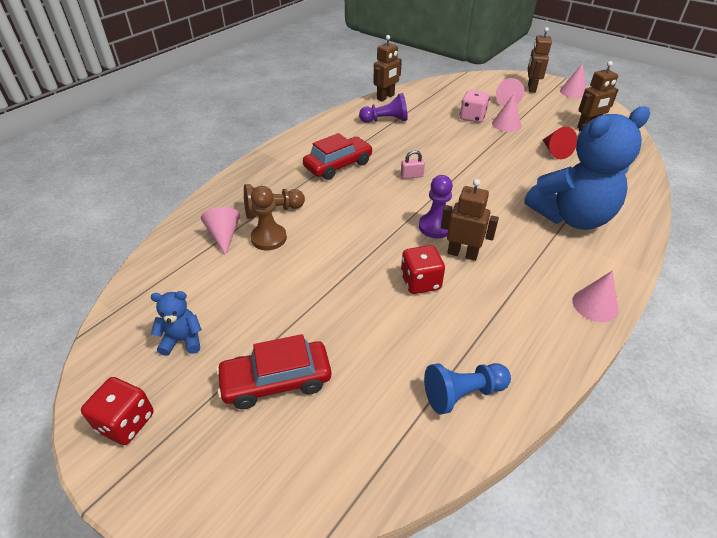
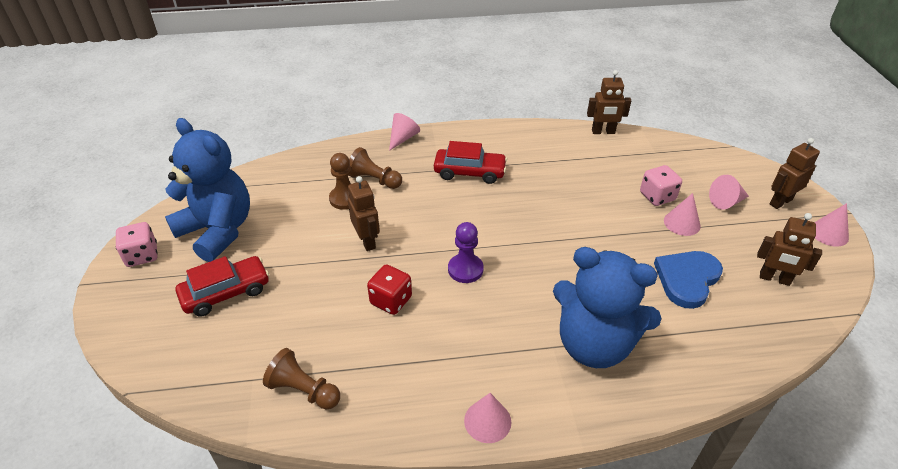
camera: 45 degrees right, 0 degrees up
red dice [81,377,154,445] -> pink dice [116,222,158,267]
blue teddy bear [151,291,202,356] -> blue teddy bear [165,118,250,262], size x2.40
pink cone [201,207,240,256] -> pink cone moved to [389,113,420,151]
red car [216,334,331,409] -> red car turned 120 degrees clockwise [176,256,269,317]
purple pawn [359,93,408,123] -> none
pink padlock [401,150,425,179] -> none
blue pawn [424,363,511,415] -> brown pawn [263,348,340,410]
brown robot [441,179,499,261] -> brown robot moved to [348,176,380,251]
red cone [543,127,577,159] -> blue heart [654,251,723,309]

